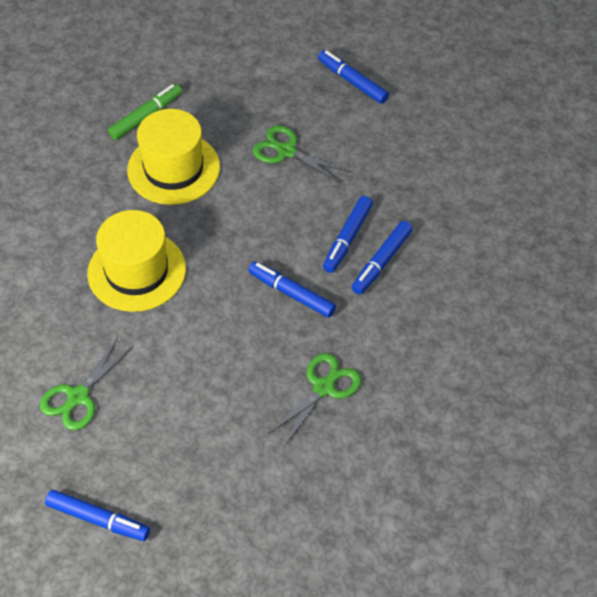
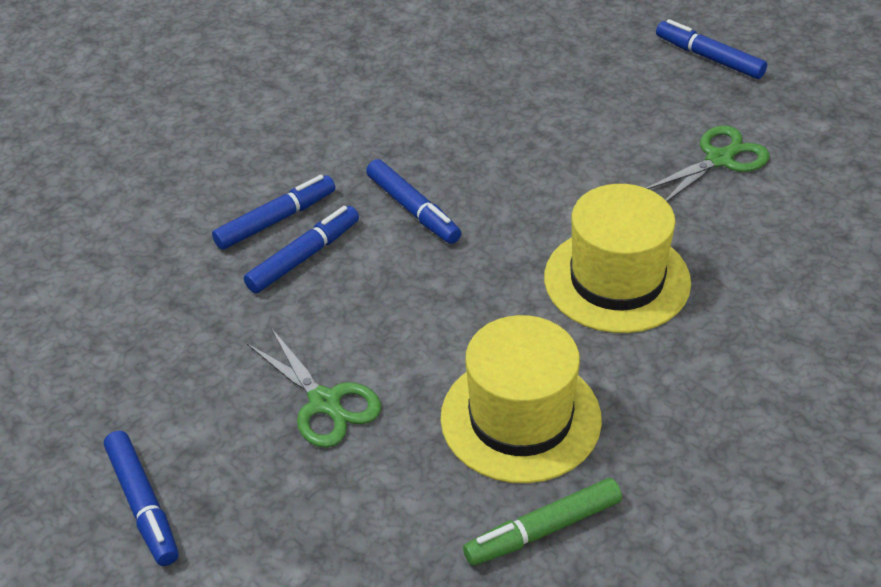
camera: 160 degrees left, 10 degrees down
green scissors [268,353,362,446] -> none

